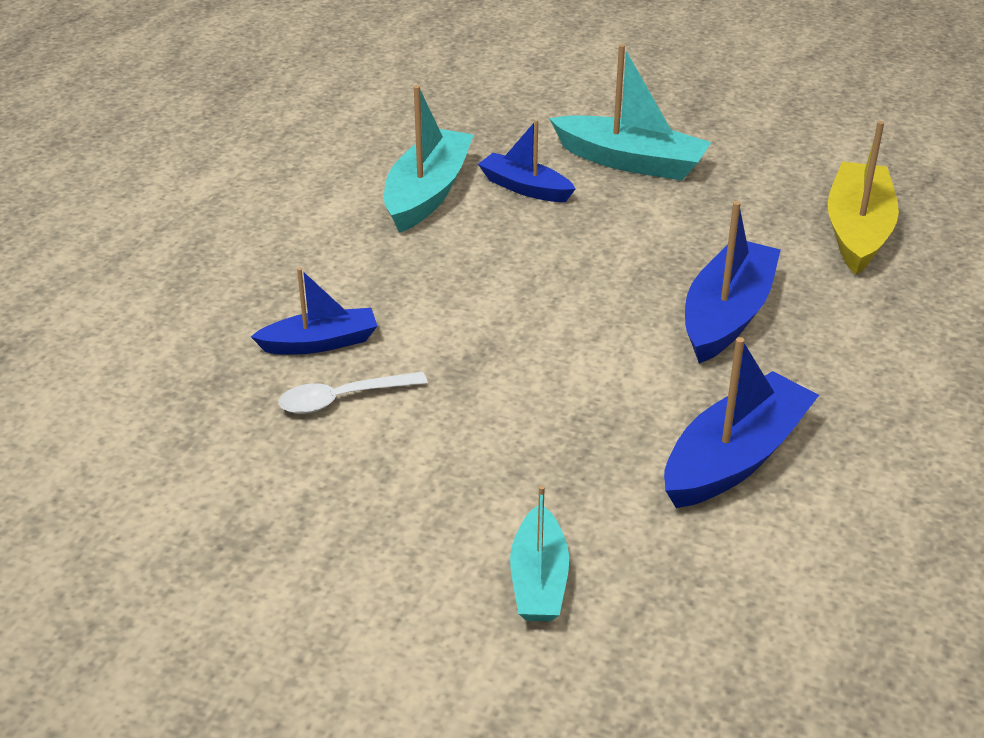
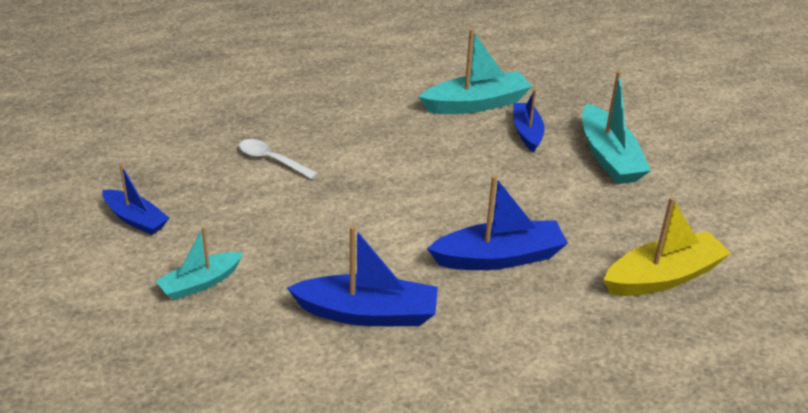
camera: 50 degrees right, 0 degrees up
blue boat [250,268,377,355] -> blue boat moved to [102,164,169,235]

